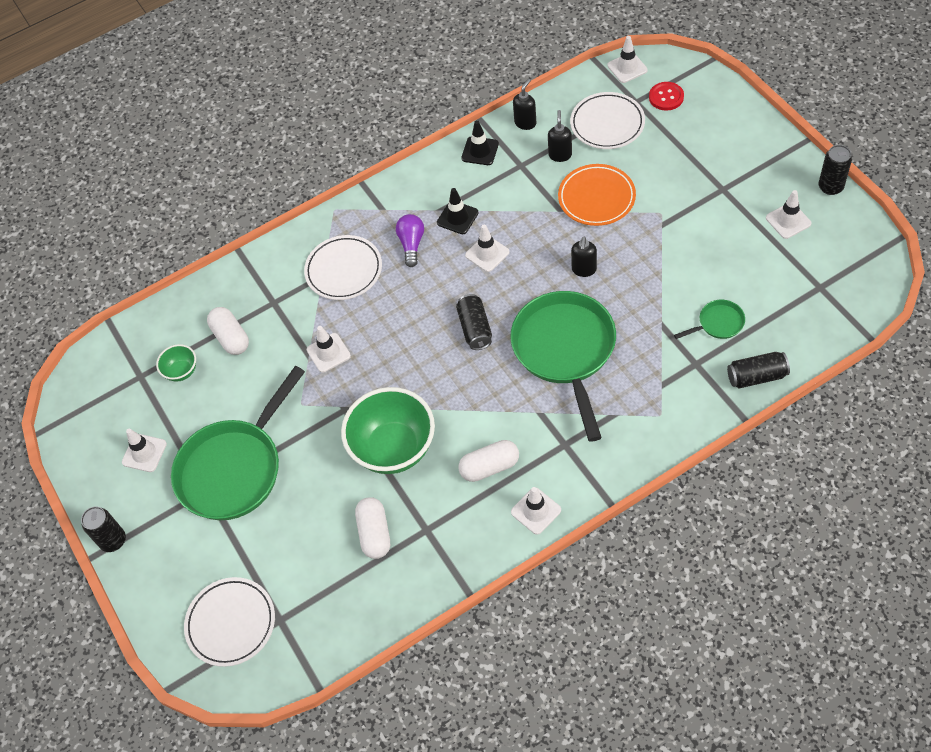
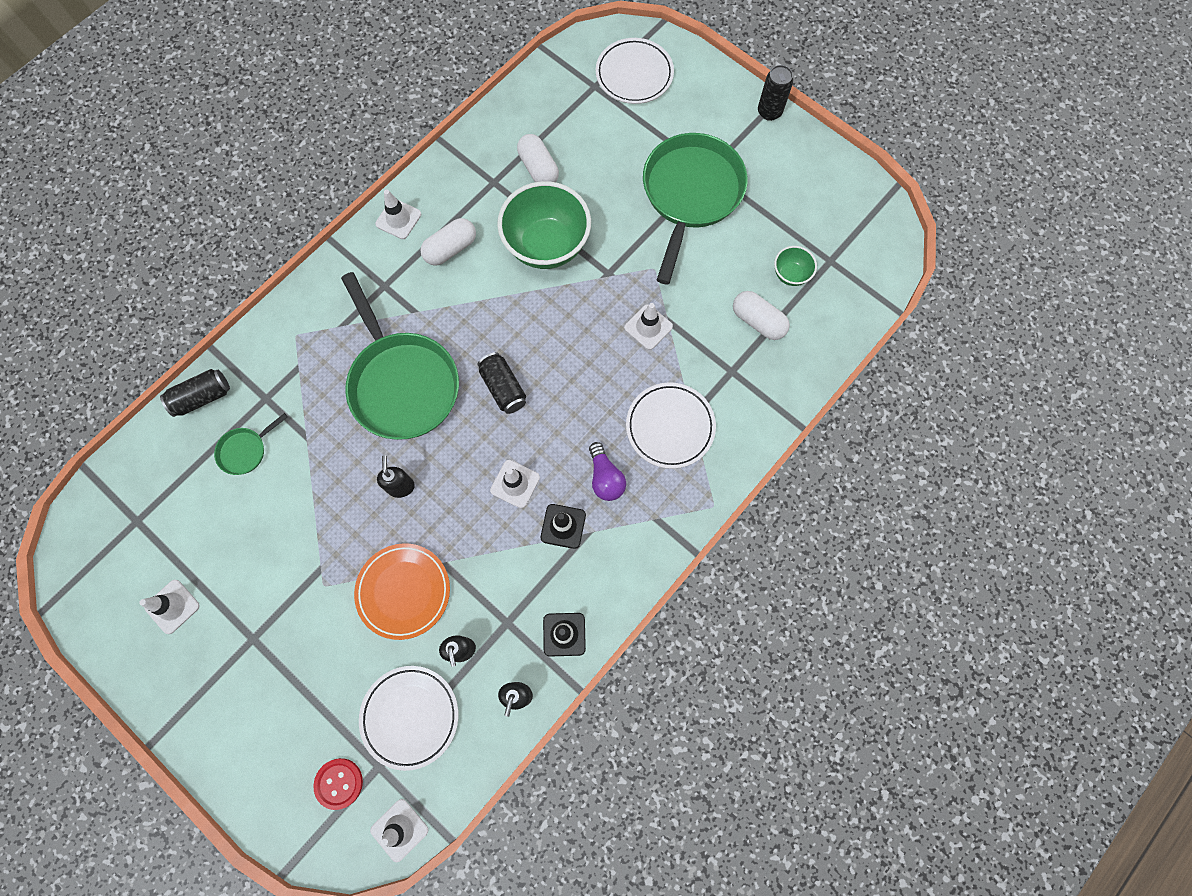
camera: 155 degrees right, 15 degrees up
white traffic cone [122,429,167,472] -> none
black can [819,145,852,195] -> none

